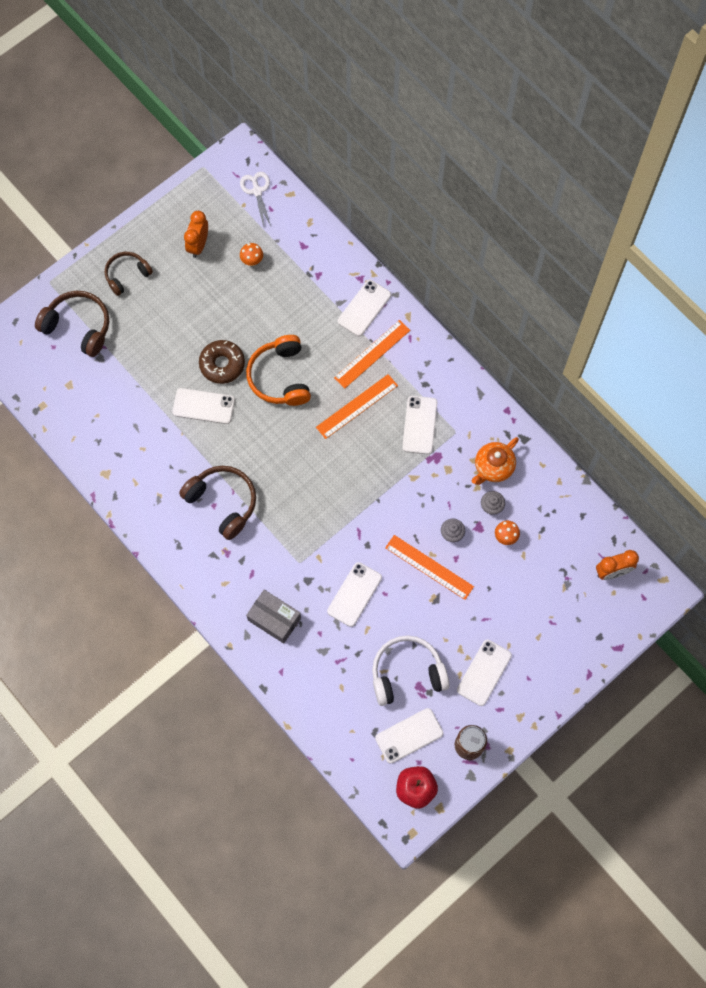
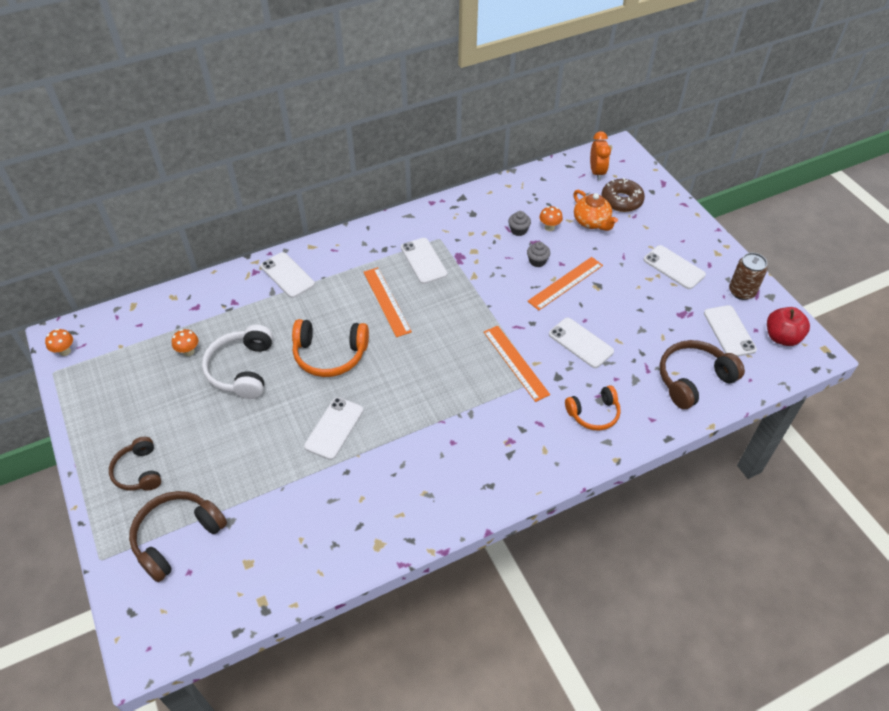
camera: 75 degrees left, 20 degrees down
brown headphones [179,466,256,540] -> brown headphones moved to [660,340,745,409]
orange clock [184,211,208,258] -> none
brown donut [199,340,245,384] -> brown donut moved to [601,178,645,212]
white scissors [240,172,271,227] -> none
grey box [246,590,301,644] -> orange headphones [565,385,621,431]
orange ruler [334,320,410,389] -> orange ruler moved to [484,326,550,402]
white headphones [372,635,450,706] -> white headphones moved to [202,325,273,399]
white phone [402,396,438,454] -> white phone turned 45 degrees clockwise [401,238,447,284]
orange teapot [472,437,519,485] -> orange teapot moved to [573,190,618,231]
none -> orange mushroom [45,329,73,356]

